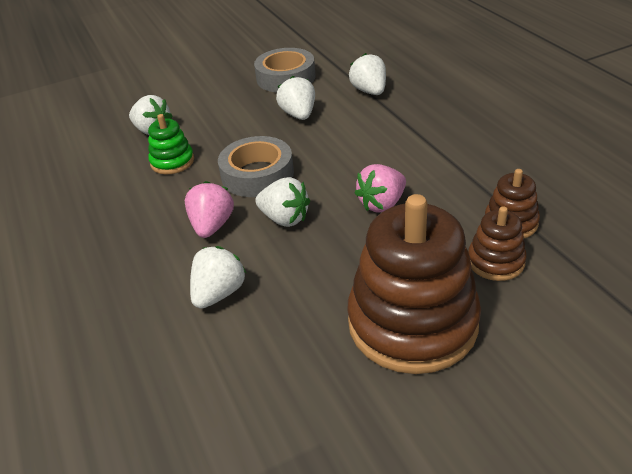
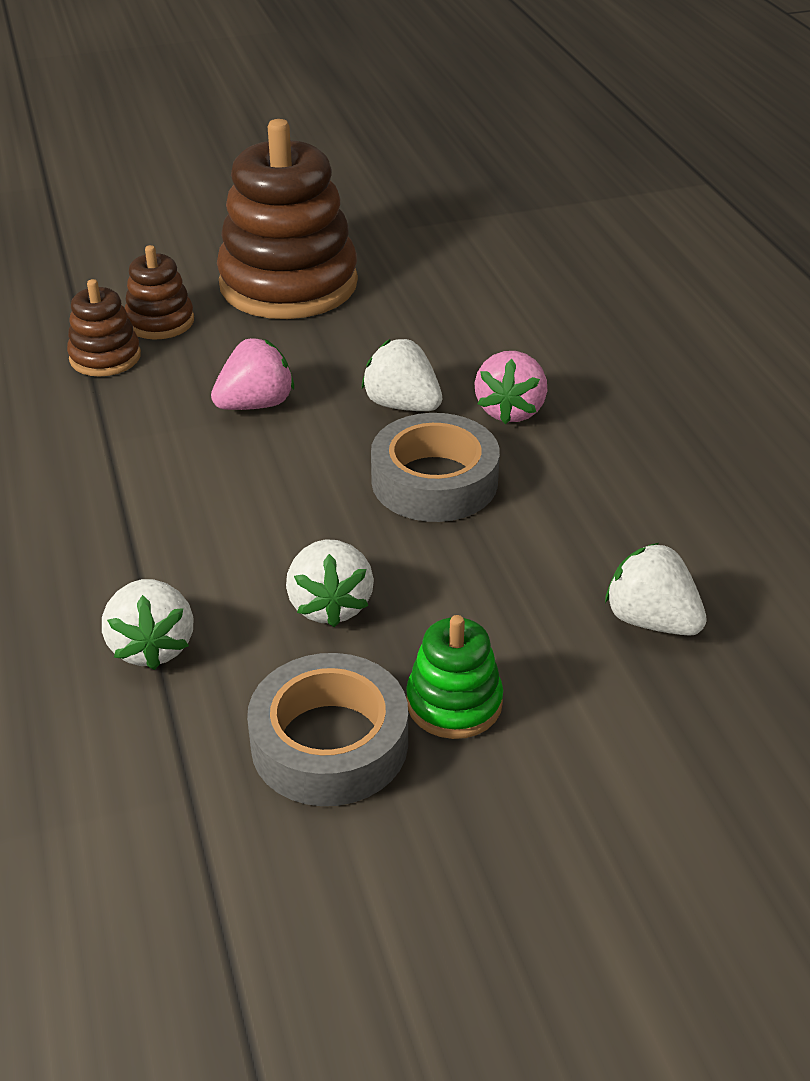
camera: 175 degrees left, 0 degrees up
green stacking toy [148,114,194,174] -> green stacking toy moved to [406,615,503,739]
white strawberry [190,246,246,309] -> none

